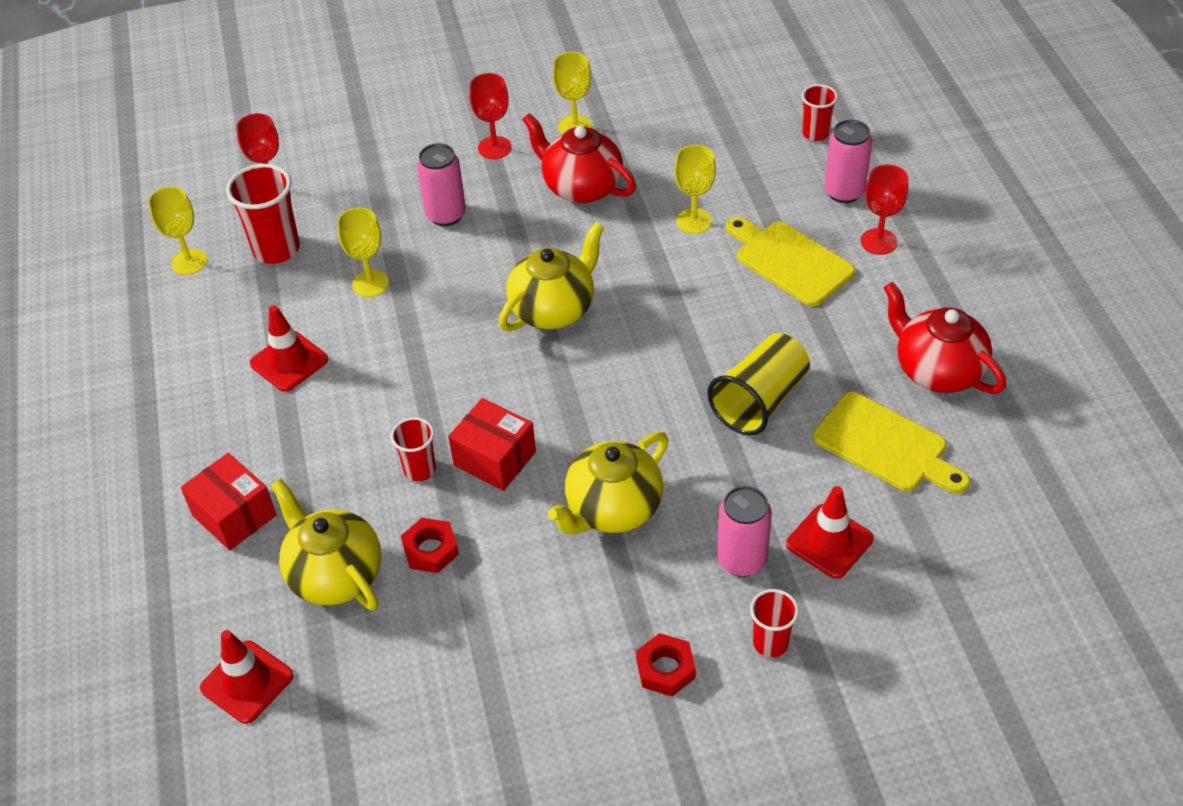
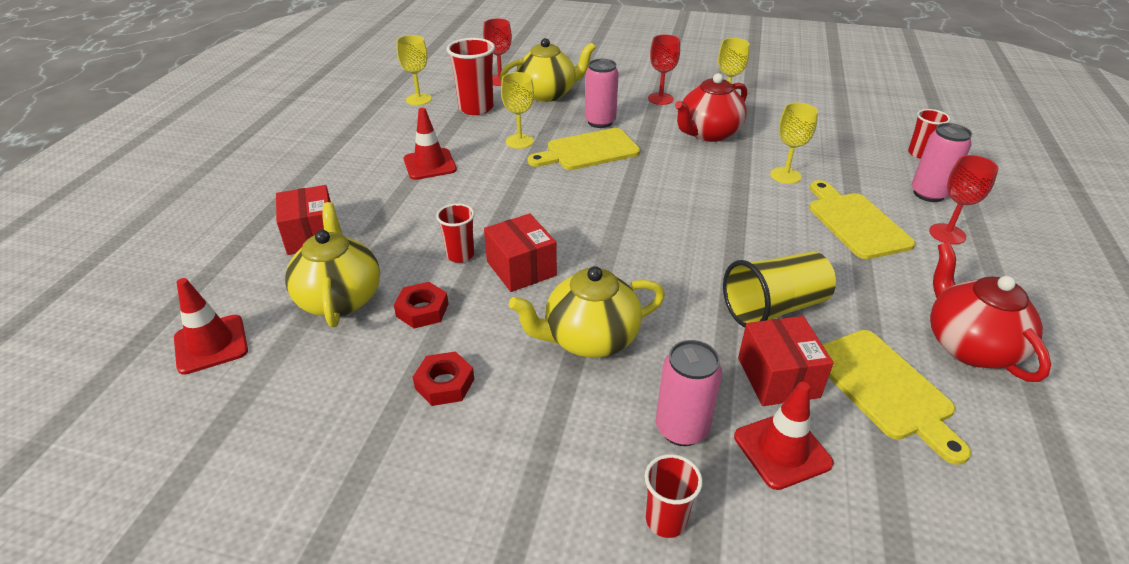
camera: 25 degrees right, 10 degrees down
yellow teapot [499,222,604,331] -> yellow teapot moved to [500,38,596,102]
red teapot [522,113,636,203] -> red teapot turned 105 degrees counterclockwise [675,73,747,142]
red nut [636,633,696,696] -> red nut moved to [413,351,474,406]
none -> yellow cutting board [527,128,640,170]
none -> red box [738,316,834,406]

